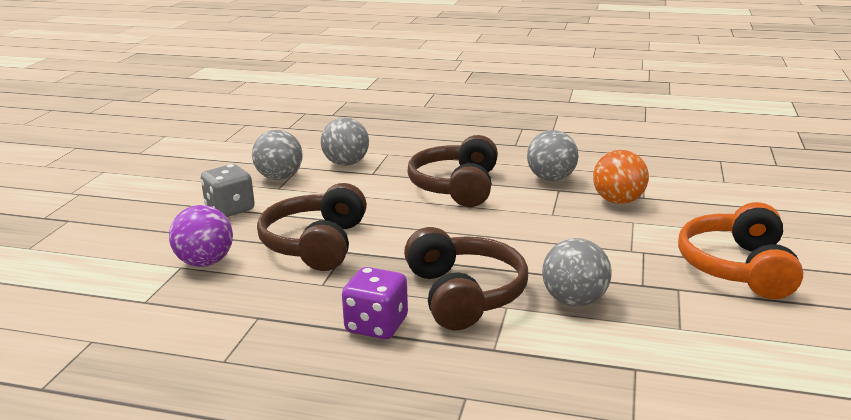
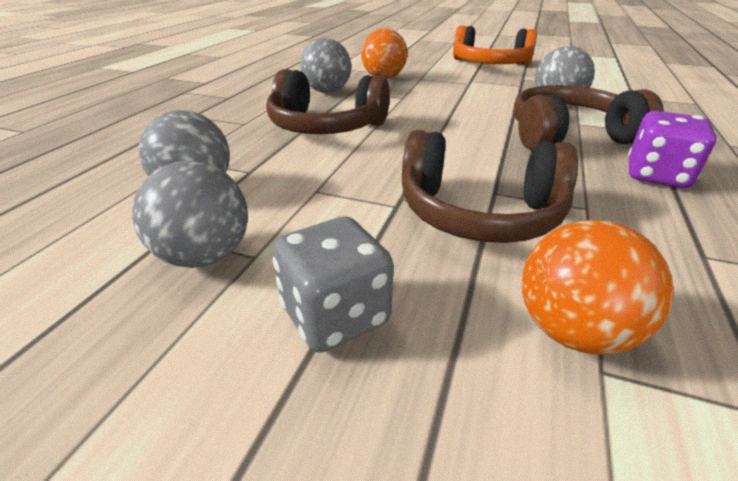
camera: 85 degrees left, 10 degrees up
purple ball [169,205,233,267] -> orange ball [522,220,674,355]

